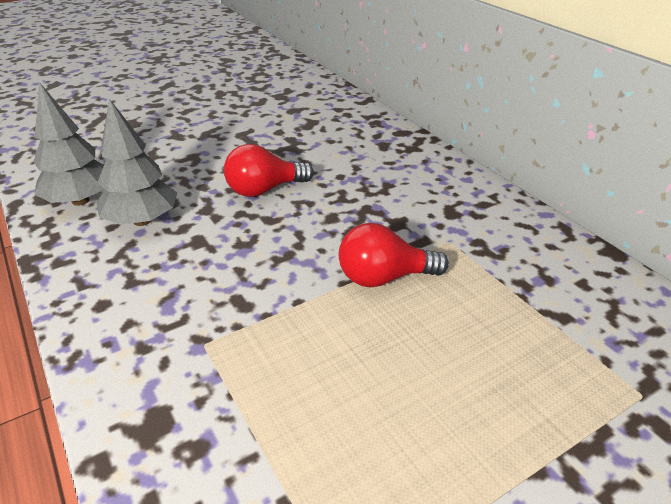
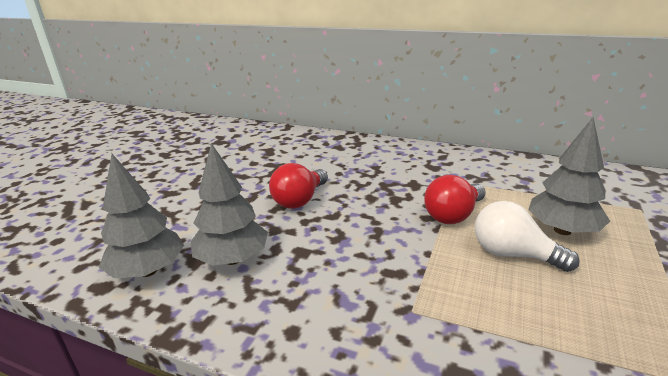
camera: 35 degrees left, 10 degrees down
none -> white light bulb [475,201,579,272]
none -> grey tree [528,117,610,235]

